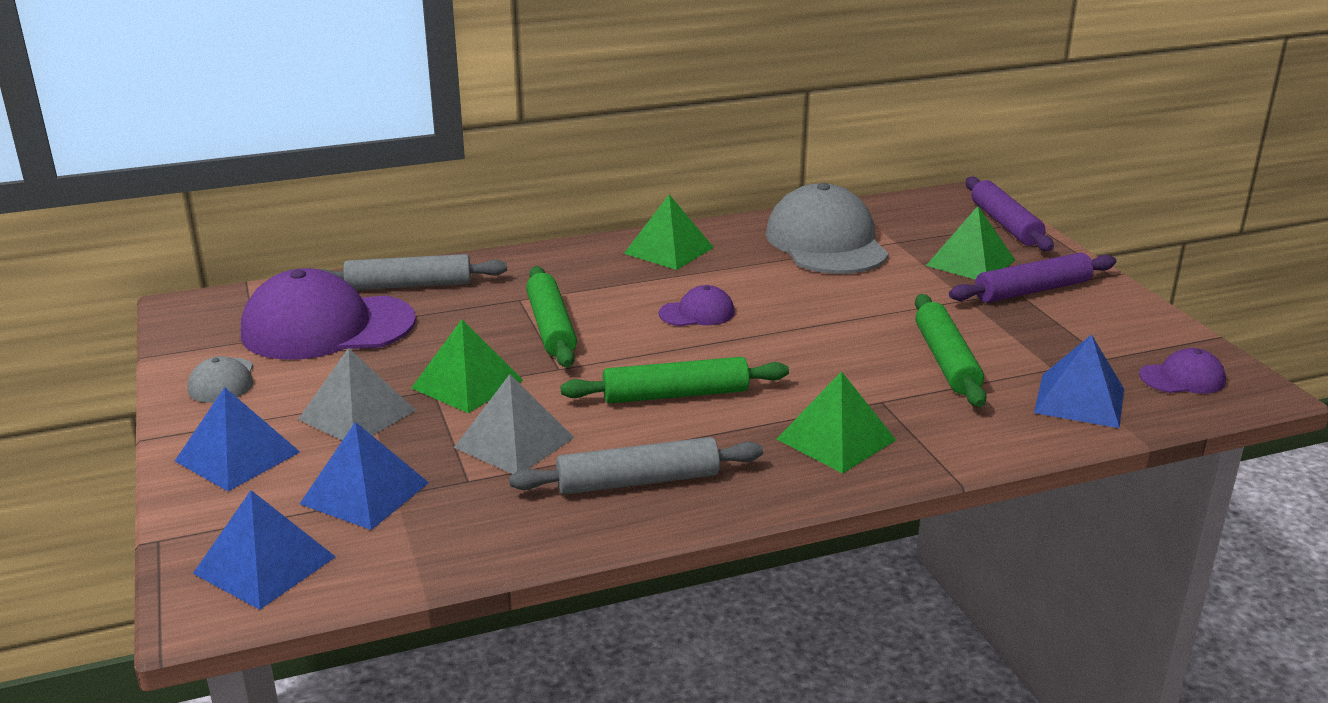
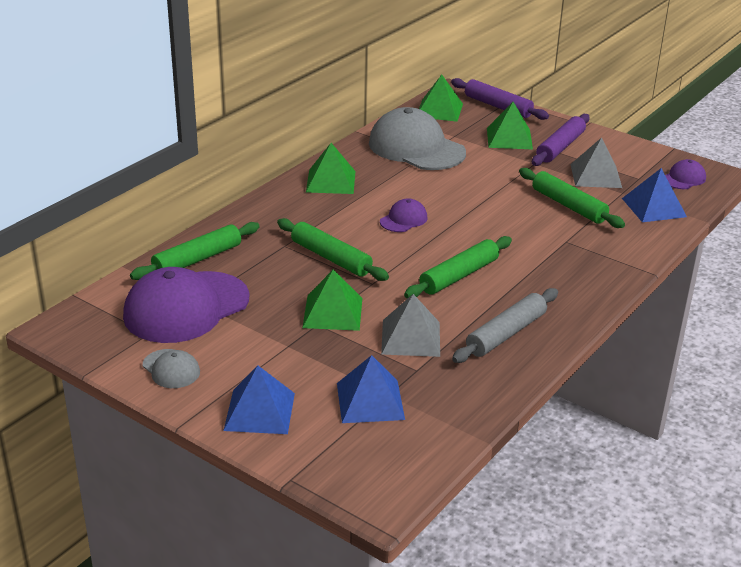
camera: 35 degrees left, 5 degrees up
blue pyramid [193,490,336,610] -> none
grey pyramid [298,348,416,440] -> grey pyramid moved to [571,138,622,188]
grey rolling pin [319,254,507,290] -> green rolling pin [130,222,260,280]
green pyramid [777,371,896,473] -> green pyramid moved to [419,75,463,122]

